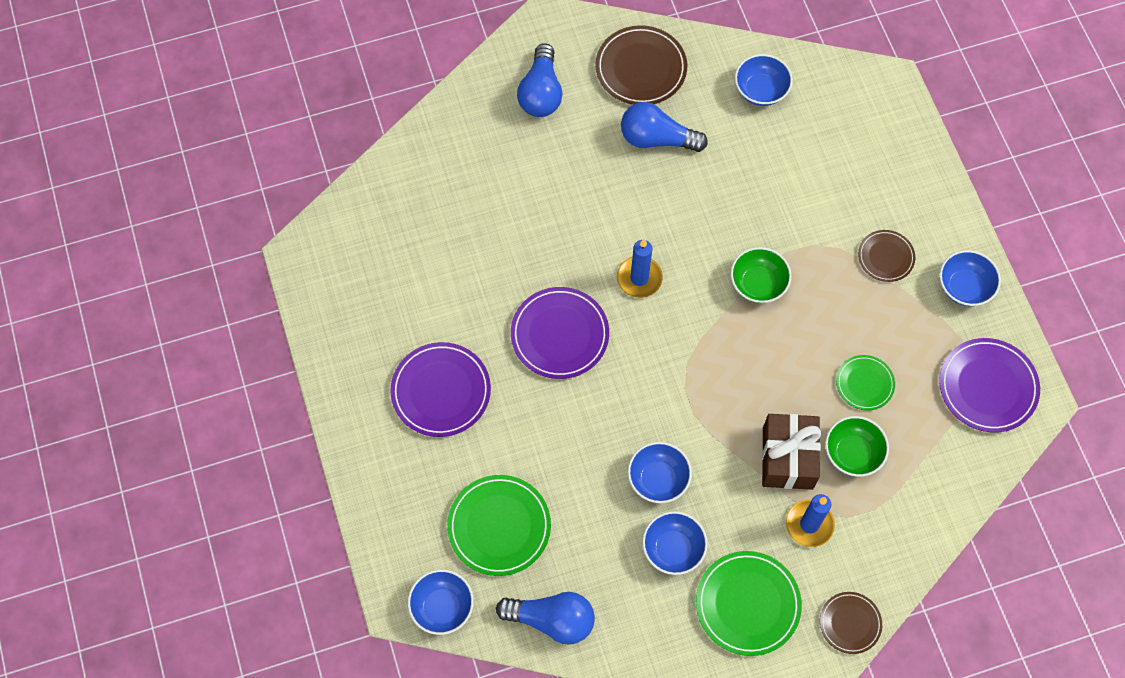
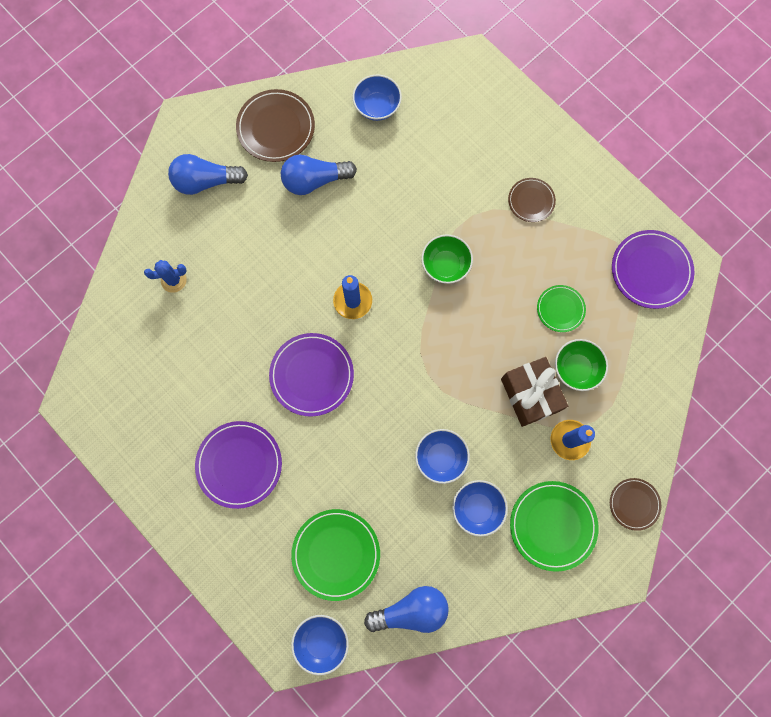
camera: 25 degrees left, 10 degrees up
blue light bulb [517,43,563,117] -> blue light bulb turned 105 degrees clockwise [168,154,248,195]
blue bowl [940,250,1001,306] -> none
none -> blue cactus [144,260,187,293]

